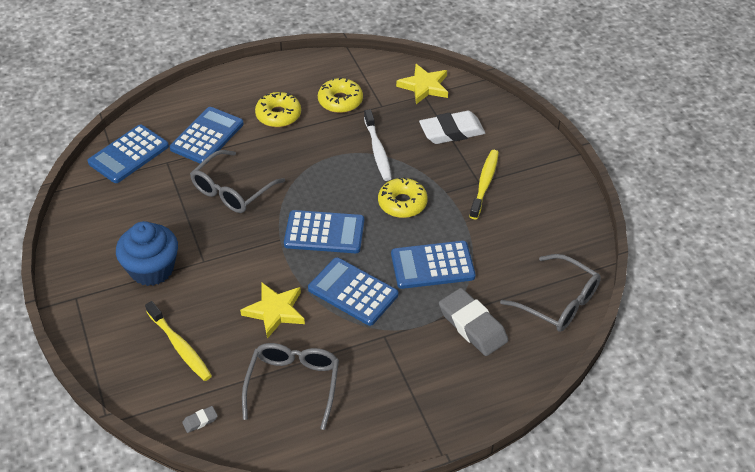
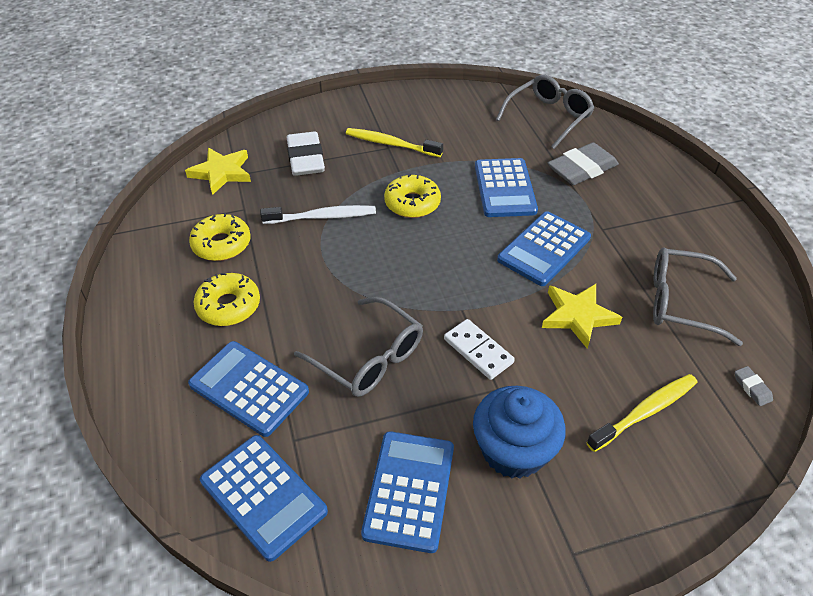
camera: 85 degrees left, 0 degrees up
blue calculator [284,210,364,253] -> blue calculator moved to [361,431,454,553]
none -> white domino [444,319,515,380]

